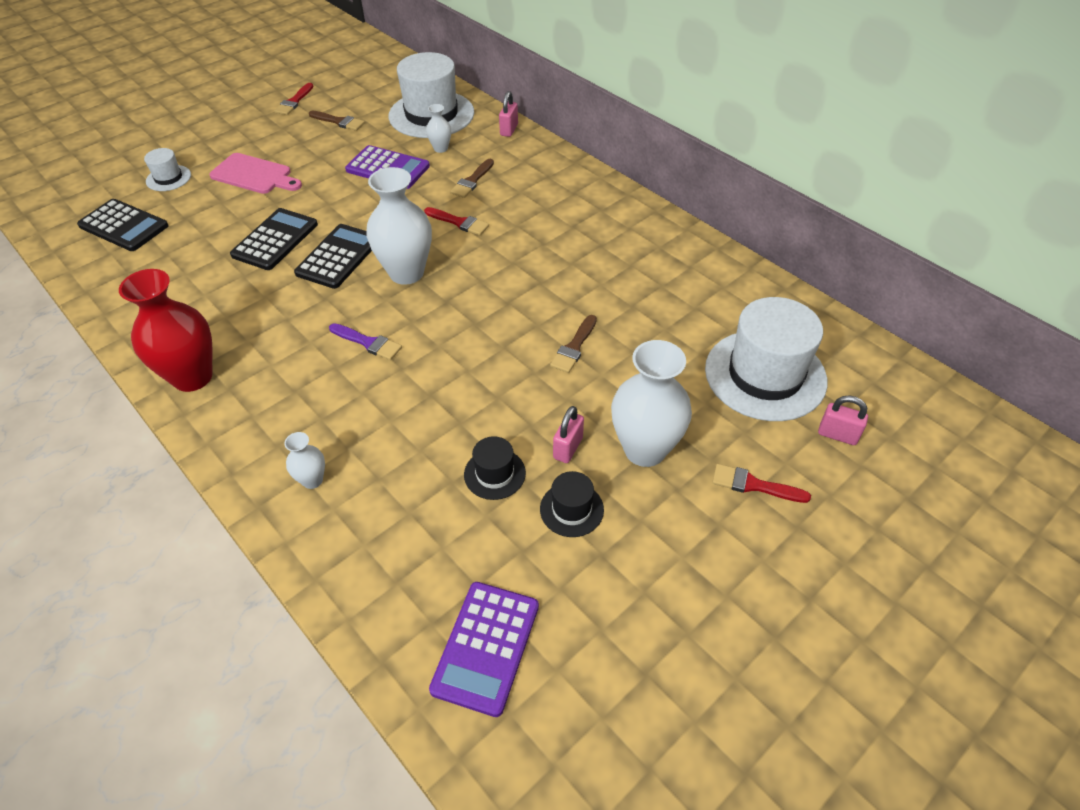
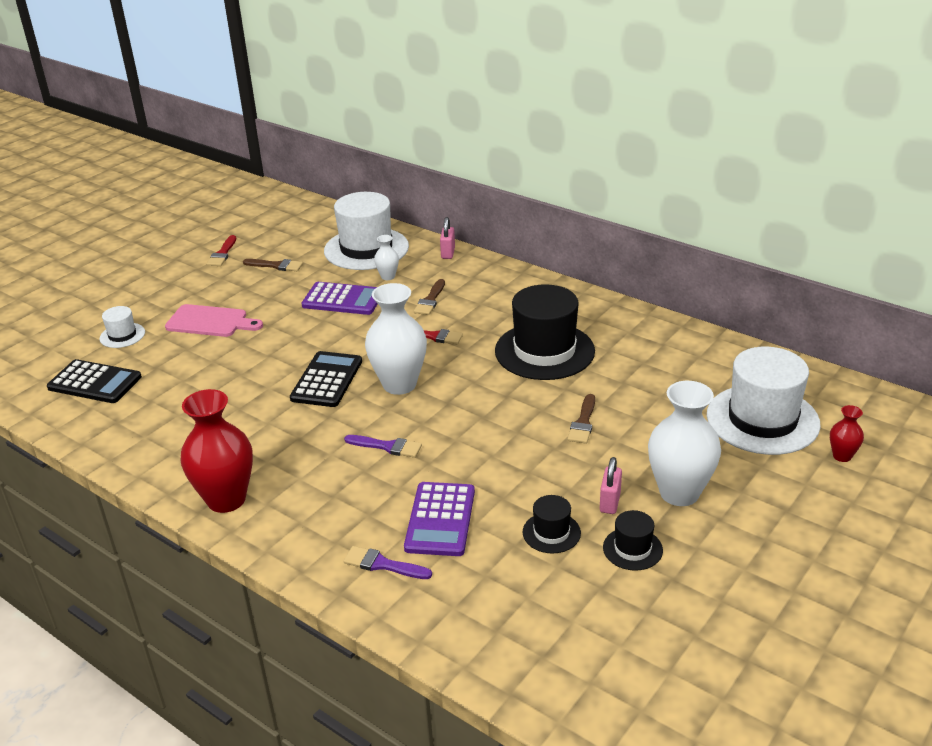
camera: 10 degrees left, 15 degrees down
black calculator [230,208,318,270] -> none
white vase [284,432,325,489] -> purple brush [343,546,432,579]
purple calculator [429,582,539,717] -> purple calculator moved to [404,482,475,556]
red brush [712,464,811,503] -> none
pink padlock [818,396,868,445] -> red vase [830,405,864,462]
none -> black hat [495,284,595,380]

